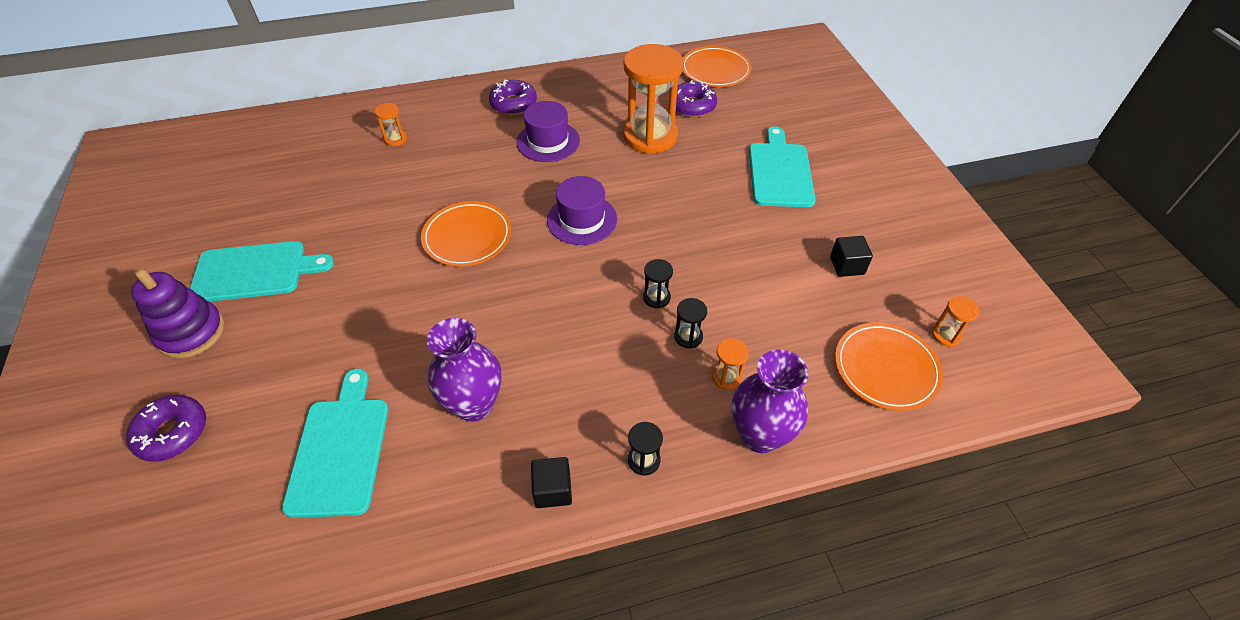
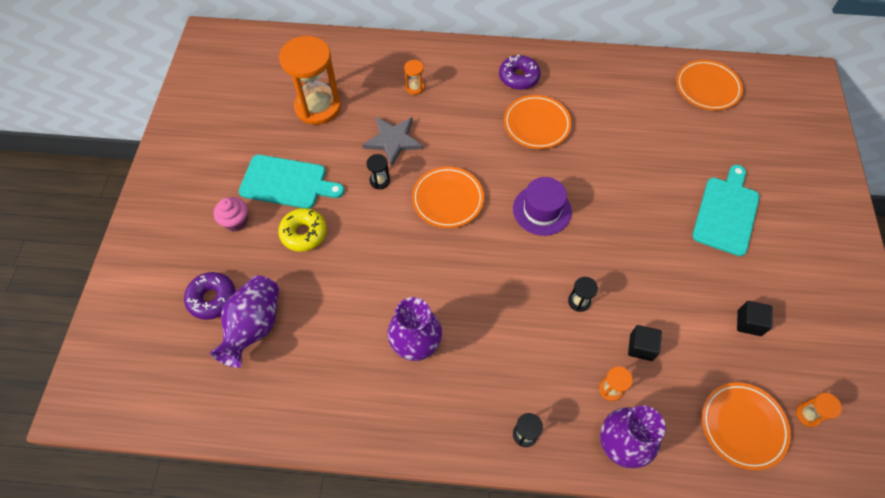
camera: 20 degrees right, 10 degrees up
purple stacking toy [131,269,225,359] -> pink cupcake [214,197,248,231]
turquoise cutting board [282,368,388,518] -> none
purple hat [516,101,580,162] -> orange plate [504,95,572,149]
black cube [531,457,572,508] -> black cube moved to [628,325,662,361]
orange hourglass [623,44,684,154] -> orange hourglass moved to [279,36,341,125]
black hourglass [674,298,707,348] -> black hourglass moved to [367,154,390,189]
purple donut [676,80,717,117] -> none
none -> purple vase [210,275,279,368]
none -> yellow donut [278,208,327,252]
none -> grey star [362,117,423,166]

